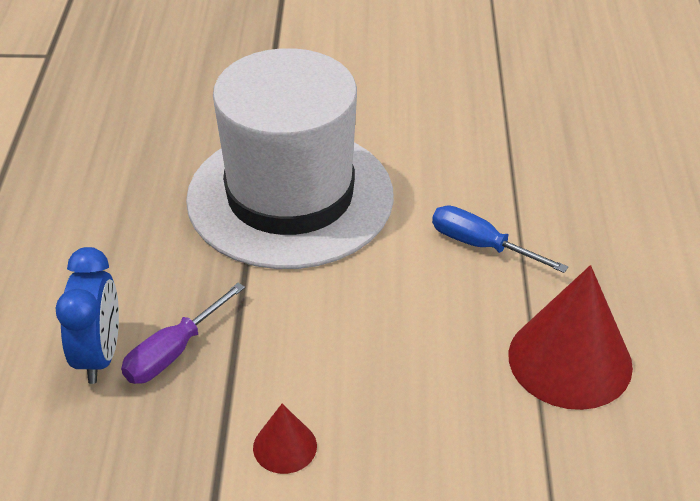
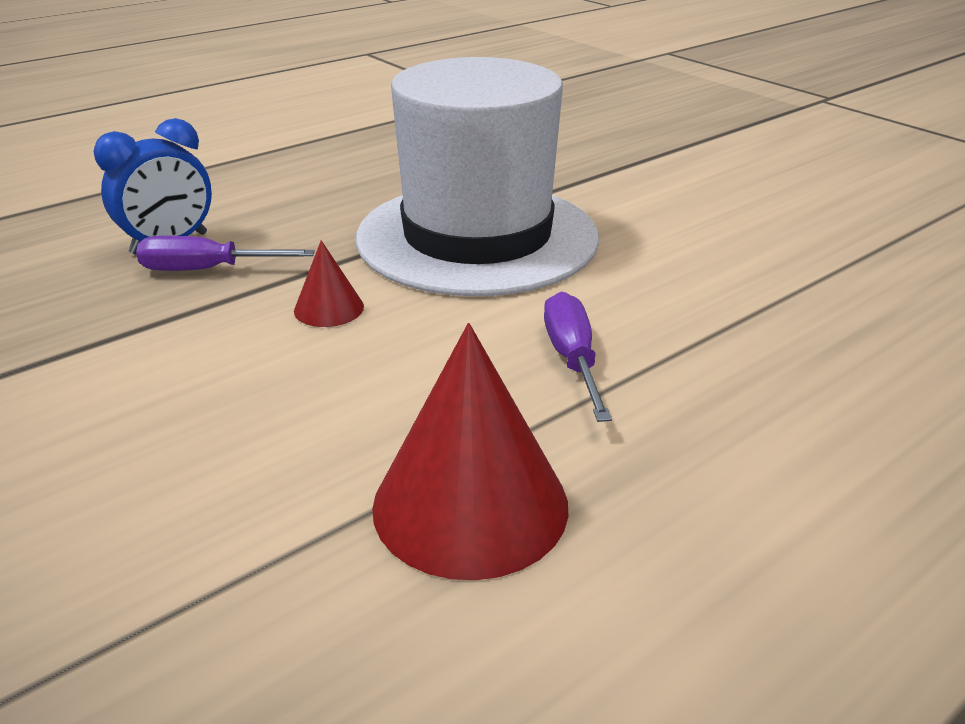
camera: 50 degrees right, 10 degrees down
red cone [253,404,317,474] -> red cone moved to [294,240,364,327]
blue screwdriver [432,205,568,273] -> purple screwdriver [544,292,612,422]

